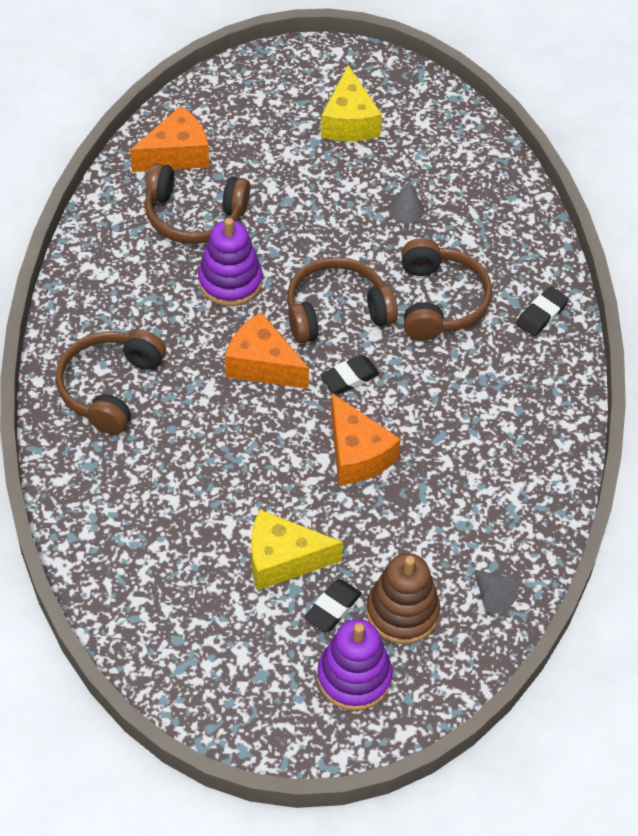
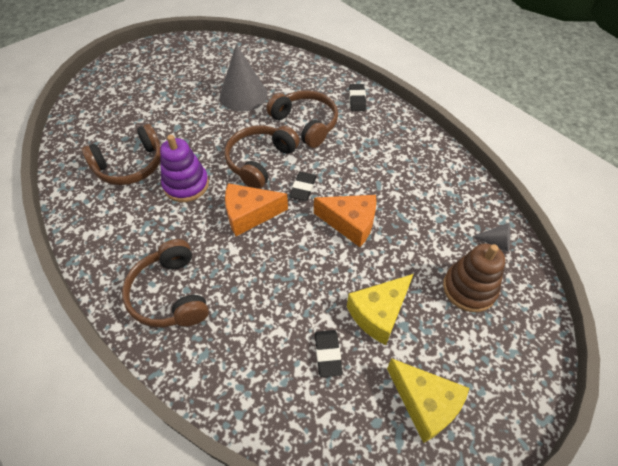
camera: 40 degrees left, 0 degrees up
orange cheese [130,106,209,172] -> none
black eraser [305,579,362,632] -> black eraser moved to [315,330,343,377]
purple stacking toy [317,619,393,711] -> none
yellow cheese [321,65,382,141] -> yellow cheese moved to [387,358,469,443]
grey cone [388,181,424,224] -> grey cone [220,44,268,112], size x2.12

